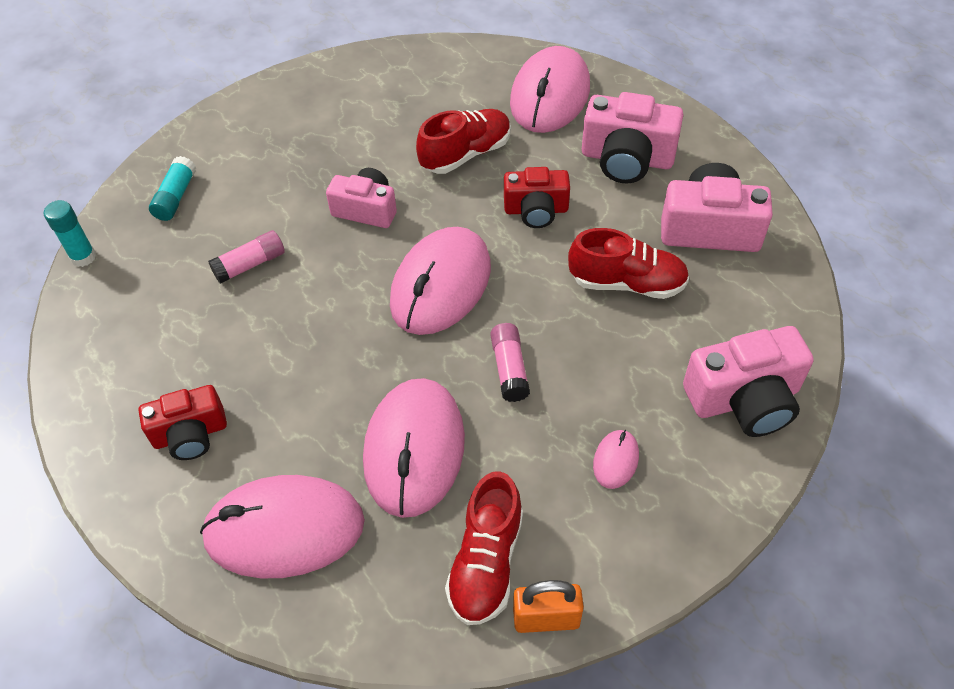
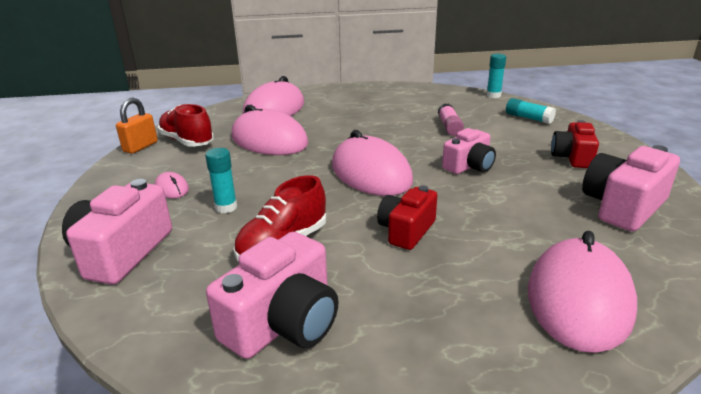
camera: 120 degrees right, 25 degrees down
red camera [138,385,227,460] -> red camera moved to [551,120,599,168]
red shoe [416,109,511,174] -> none
pink glue stick [490,323,530,402] -> none
pink mouse [510,46,590,133] -> pink mouse turned 60 degrees clockwise [528,231,637,353]
pink camera [582,92,683,184] -> pink camera moved to [582,145,680,231]
none -> turquoise glue stick [205,148,237,213]

